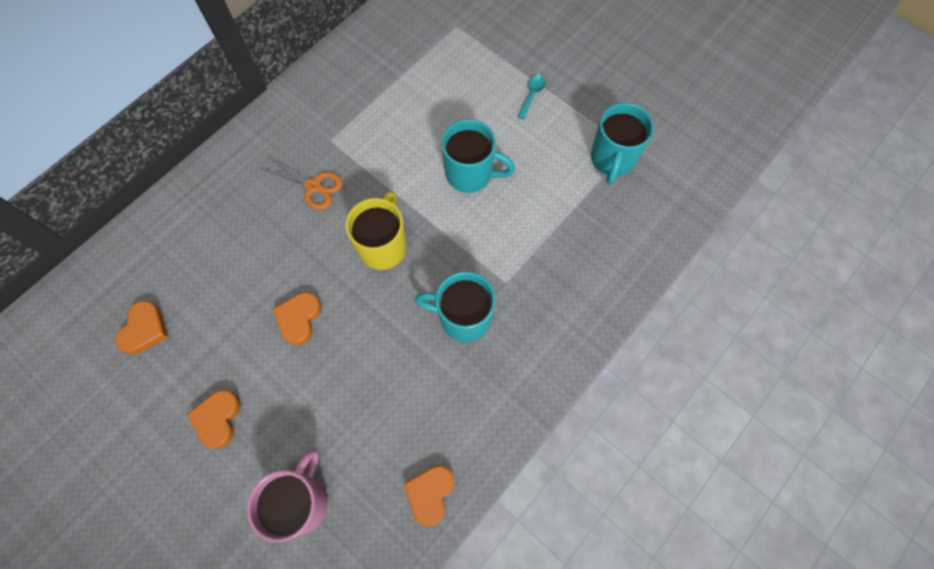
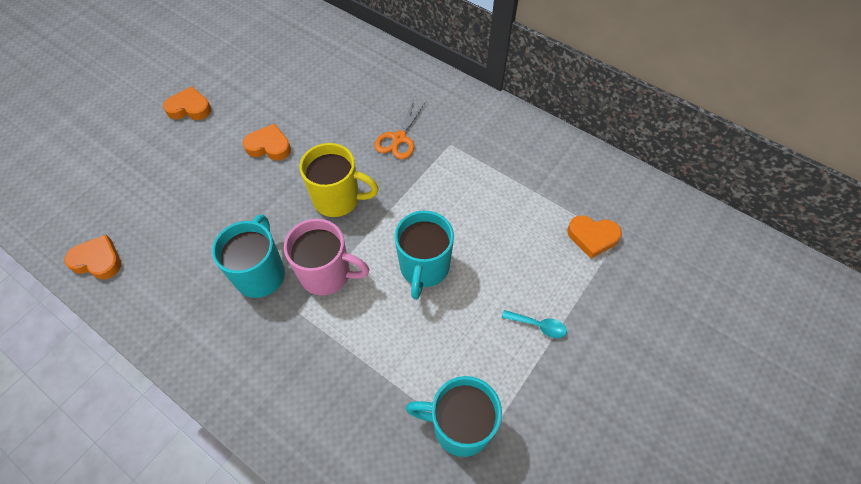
camera: 85 degrees right, 10 degrees down
orange heart [115,300,168,354] -> orange heart moved to [567,215,622,258]
pink mug [247,448,328,542] -> pink mug moved to [284,219,370,296]

